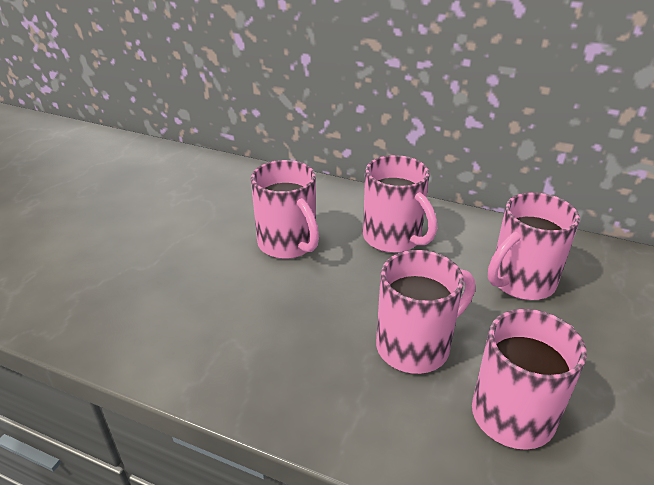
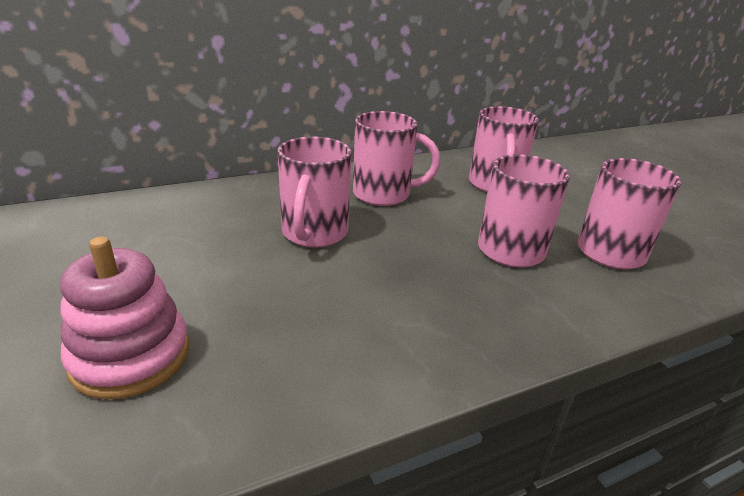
camera: 50 degrees left, 5 degrees down
pink mug [251,160,319,259] -> pink mug turned 90 degrees clockwise [278,136,352,248]
none -> pink stacking toy [60,237,189,399]

